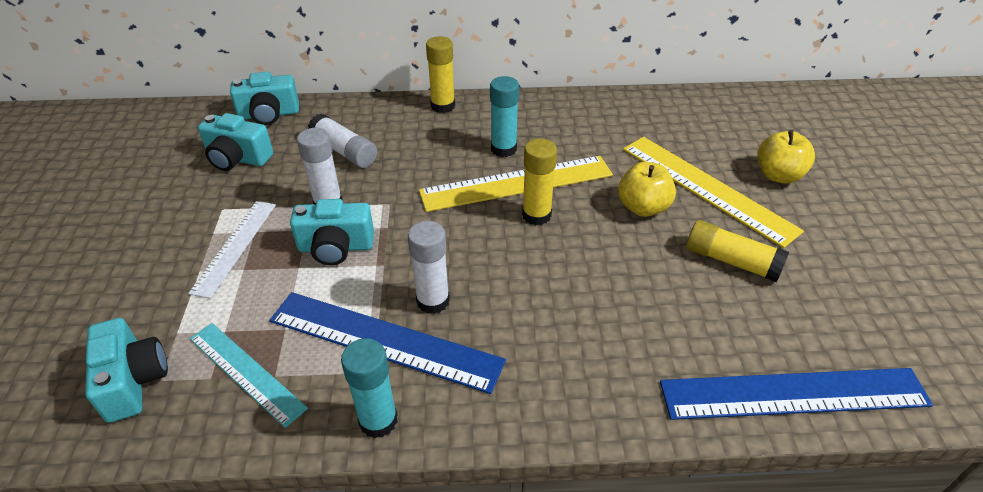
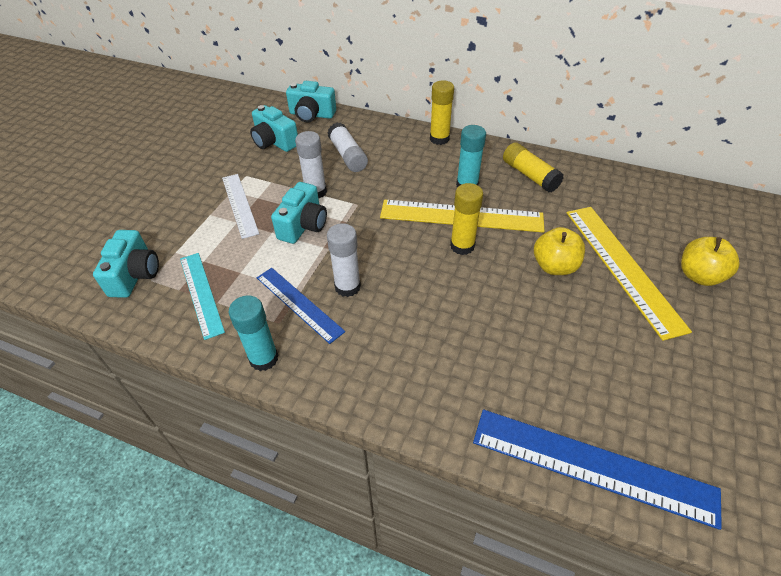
camera: 25 degrees right, 5 degrees up
white ruler [188,201,276,299] -> white ruler turned 60 degrees counterclockwise [222,174,259,239]
blue ruler [270,292,506,394] -> blue ruler [257,268,345,344], size x0.63
turquoise camera [290,199,374,265] -> turquoise camera turned 90 degrees counterclockwise [271,182,327,244]
yellow glue stick [686,220,789,282] -> yellow glue stick moved to [503,142,564,192]

